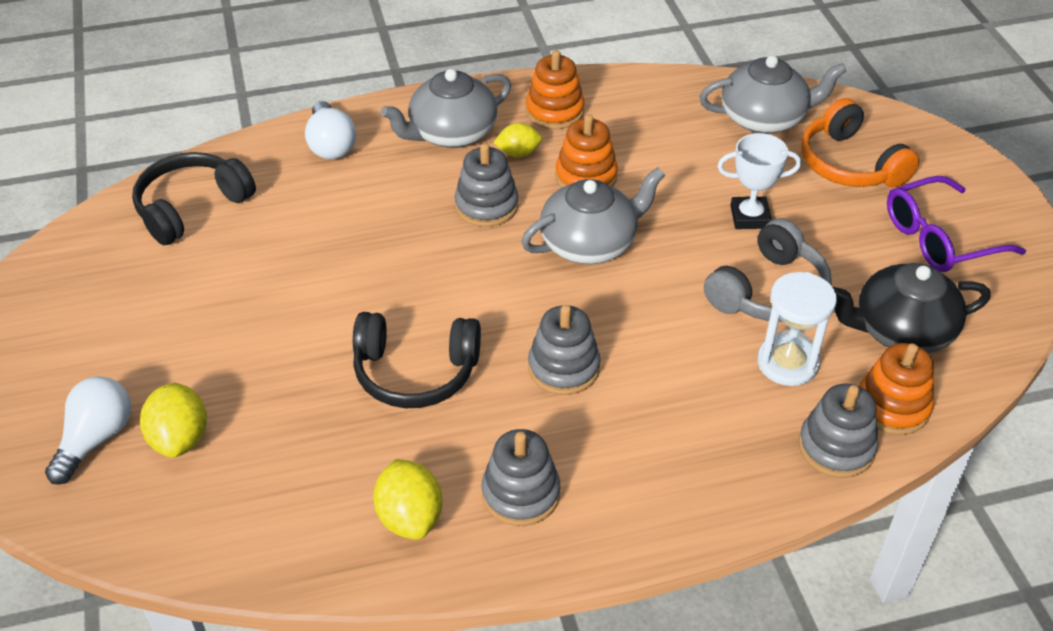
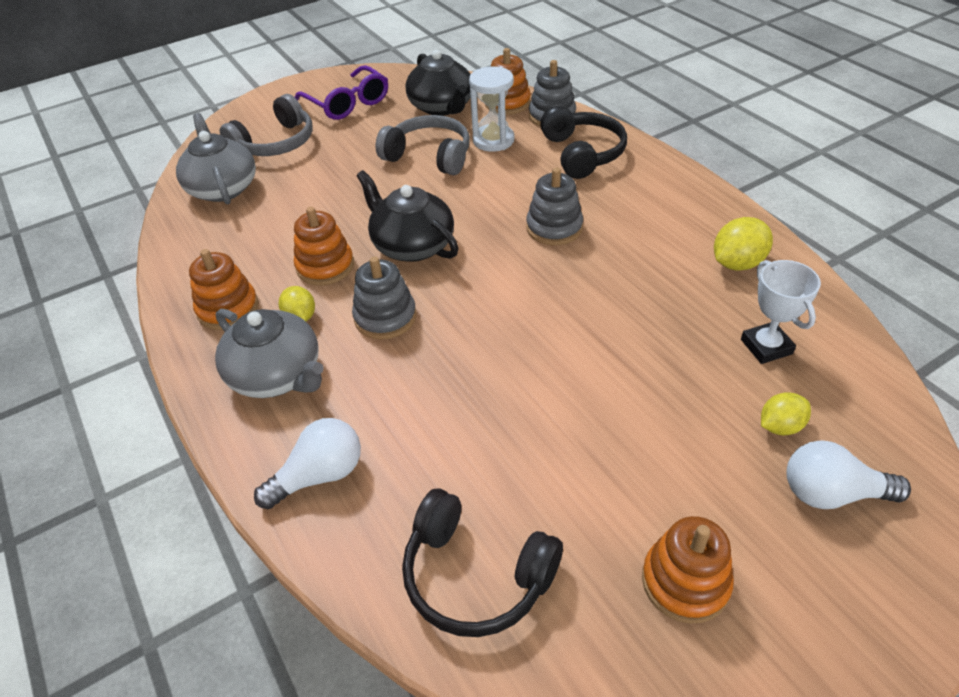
camera: 105 degrees left, 0 degrees up
yellow lemon [140,383,207,458] -> yellow lemon [761,392,811,435], size x0.66
black headphones [353,312,481,408] -> black headphones moved to [540,106,627,179]
grey stacking toy [482,429,560,526] -> none
grey teapot [521,167,665,264] -> black teapot [357,170,458,262]
white trophy [717,133,801,229] -> white trophy moved to [741,260,821,364]
orange headphones [802,98,920,188] -> grey headphones [220,94,313,156]
none -> orange stacking toy [642,516,734,624]

